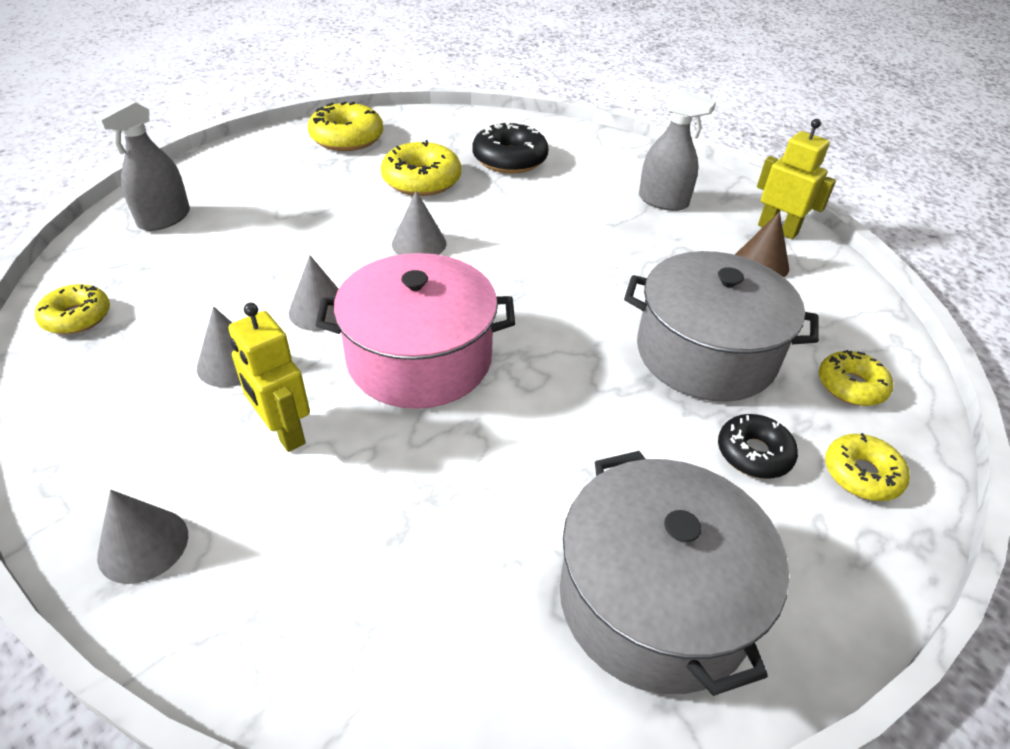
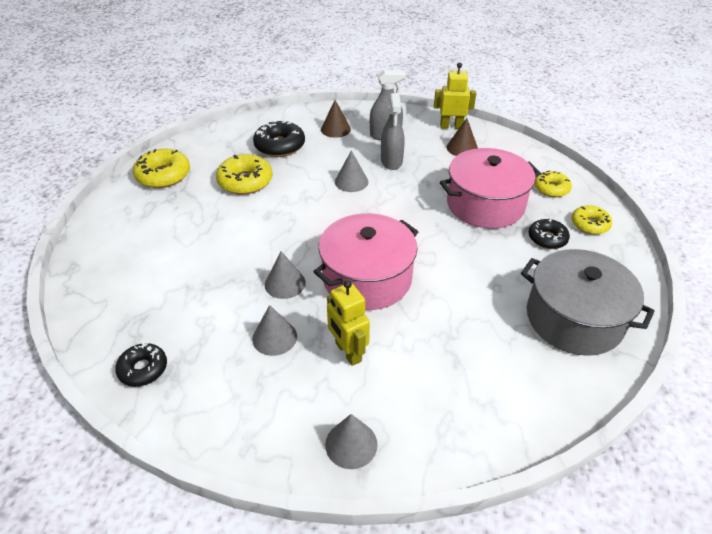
camera: 35 degrees left, 0 degrees up
yellow donut [35,284,110,334] -> black donut [115,343,167,387]
grey spray bottle [94,99,190,231] -> grey spray bottle moved to [381,93,405,170]
yellow robot [228,303,310,452] -> yellow robot turned 45 degrees clockwise [327,280,370,366]
grey cone [392,191,447,255] -> grey cone moved to [335,150,368,192]
grey pot [624,251,819,402] -> pink pot [440,148,541,229]
none -> brown cone [321,100,351,138]

